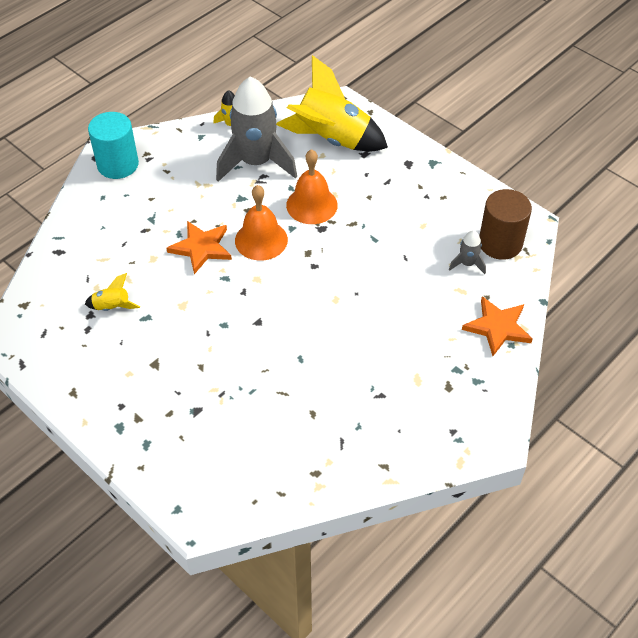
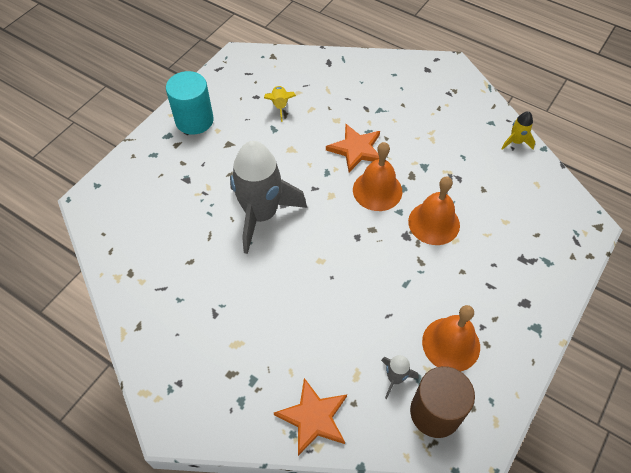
camera: 80 degrees right, 5 degrees up
turquoise cylinder [88,112,139,179] -> turquoise cylinder moved to [166,71,214,135]
grey rocket [216,76,297,182] -> grey rocket moved to [230,141,307,254]
yellow rocket [276,55,388,151] -> none
none -> orange bell [422,305,480,371]

